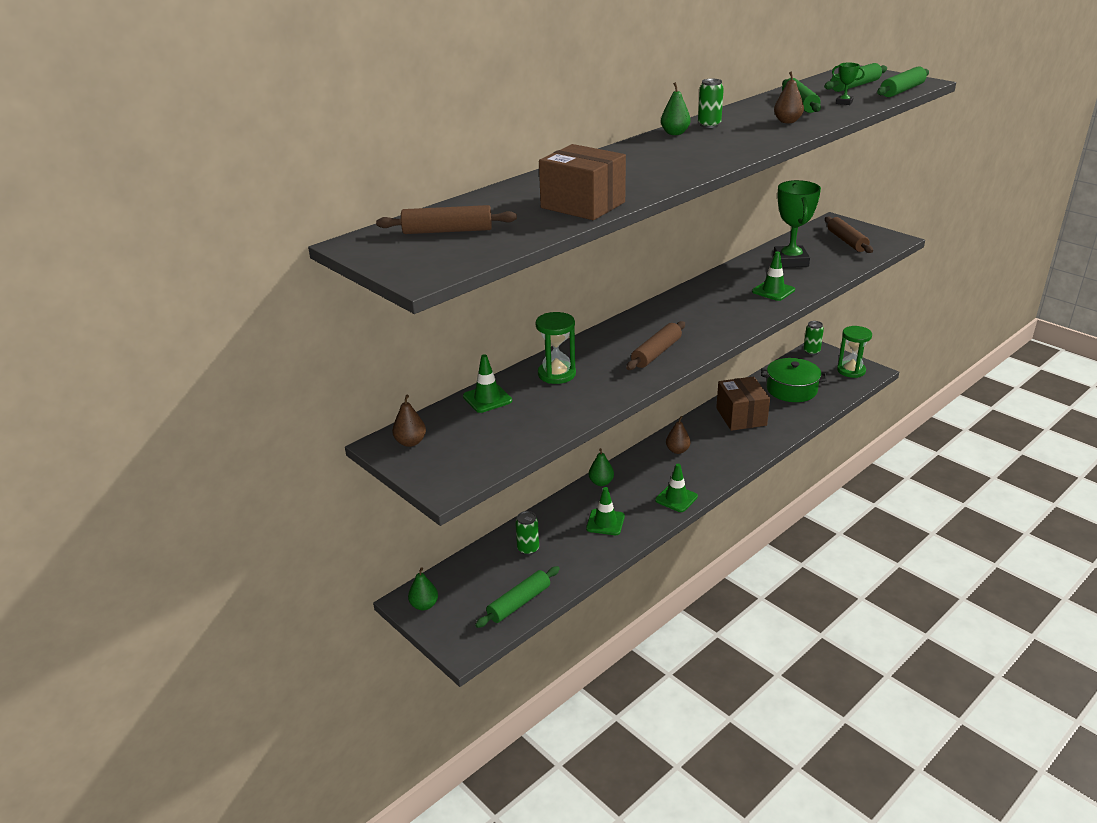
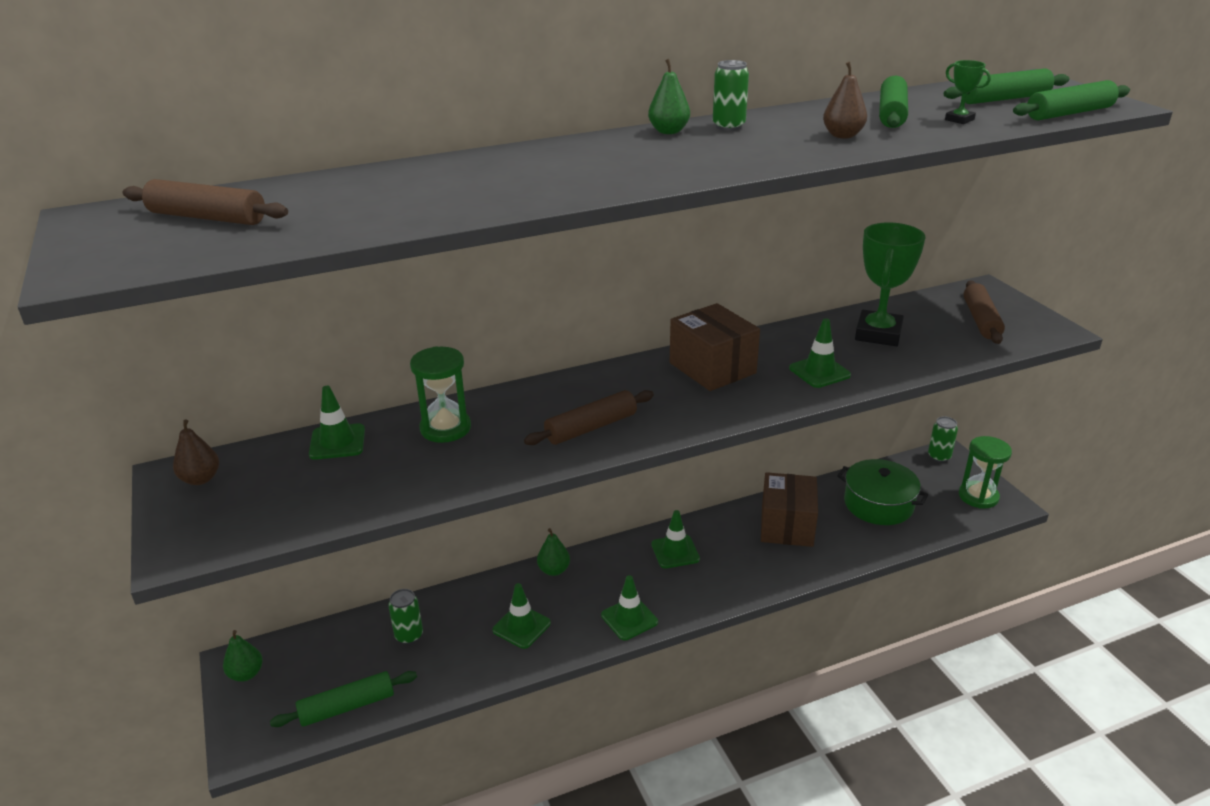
camera: 20 degrees right, 0 degrees up
brown box [539,144,626,220] -> brown box moved to [670,303,760,391]
brown pear [666,416,691,454] -> green traffic cone [651,510,700,568]

